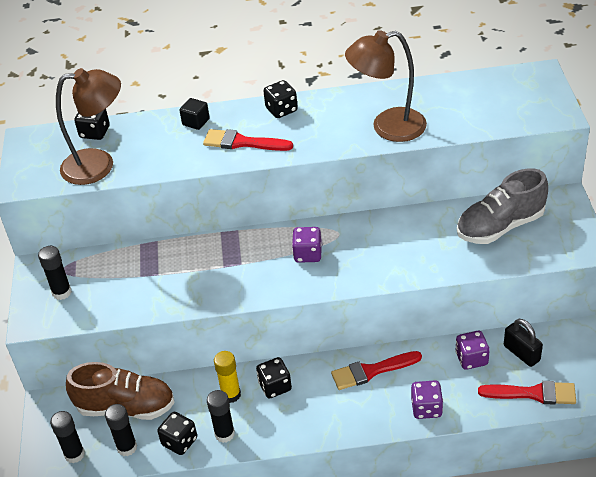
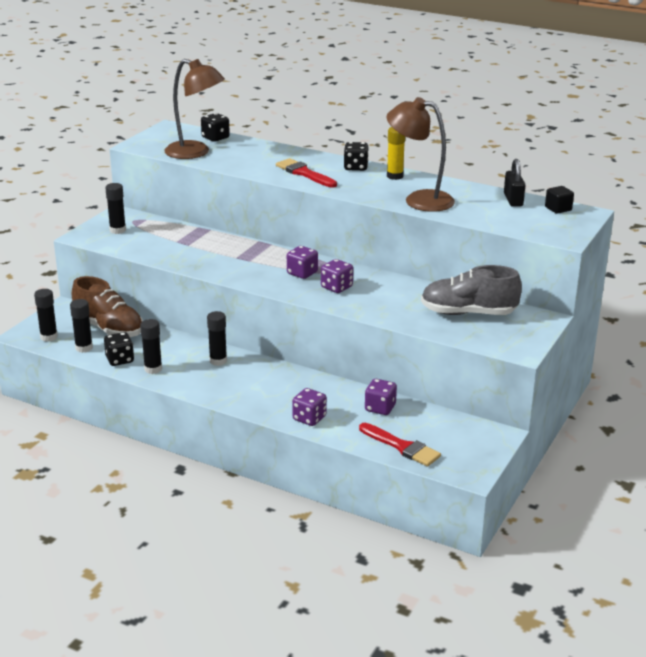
camera: 30 degrees right, 15 degrees down
black cube [179,98,210,130] -> black cube moved to [545,186,574,214]
yellow glue stick [214,351,241,403] -> yellow glue stick moved to [387,127,405,180]
black dice [256,357,292,398] -> black glue stick [207,311,227,366]
red brush [331,351,422,390] -> none
black padlock [504,319,543,367] -> black padlock moved to [504,159,525,207]
none -> purple dice [321,259,353,293]

